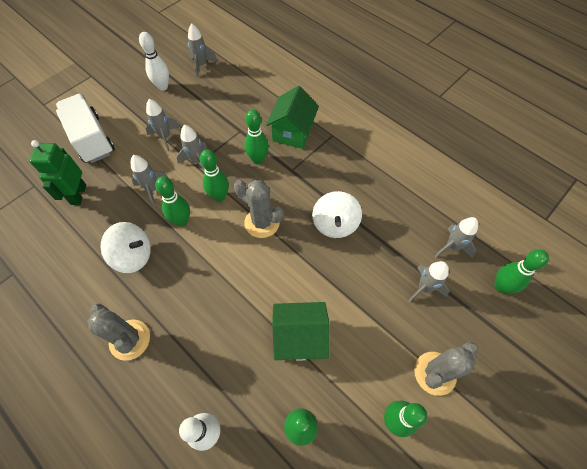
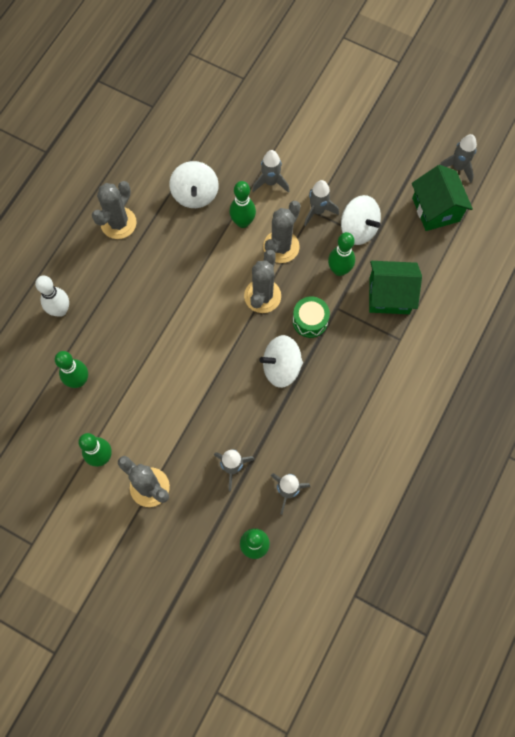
camera: 75 degrees right, 10 degrees up
green robot [29,140,86,205] -> none
white truck [56,94,115,163] -> none
white bowling pin [139,32,169,90] -> none
grey rocket [145,99,180,151] -> none
green bowling pin [200,149,229,202] -> grey cactus [263,201,301,263]
green house [272,302,329,361] -> green house moved to [412,165,473,231]
none -> green drum [293,296,330,338]
none -> white spinning top [341,195,381,245]

